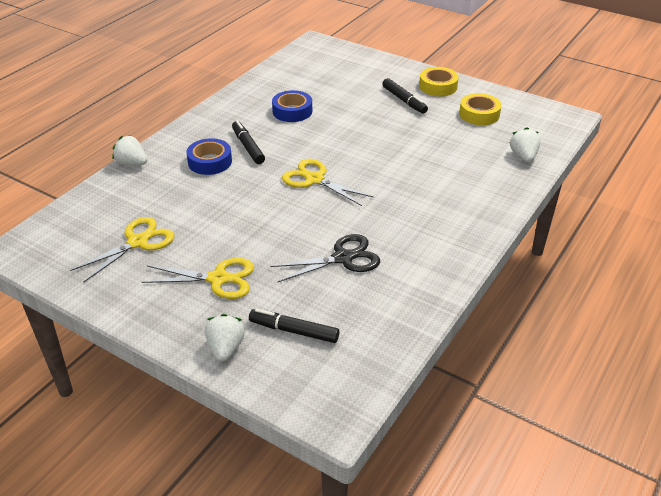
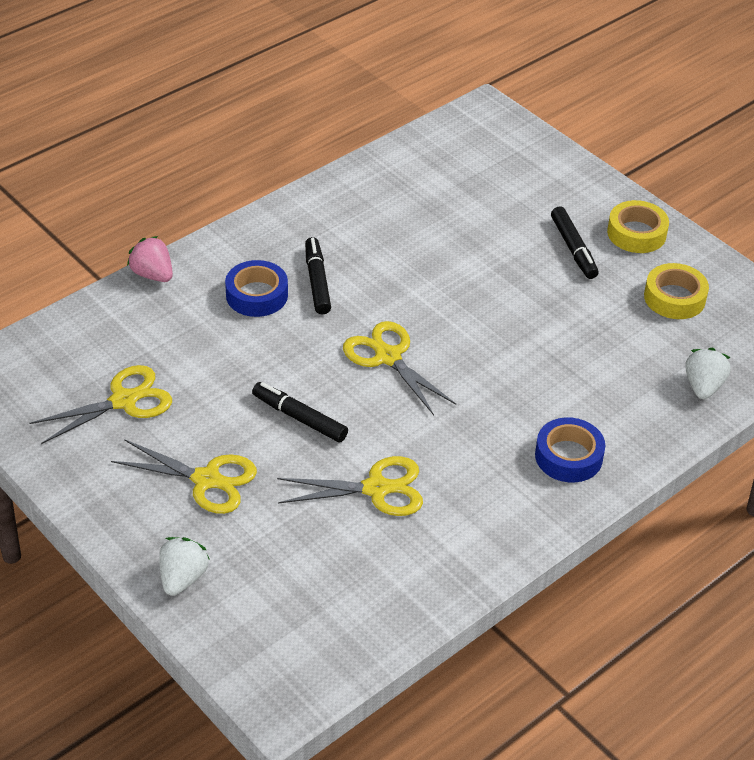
camera: 15 degrees right, 5 degrees up
white strawberry [112,135,147,166] -> pink strawberry [127,236,173,282]
black marker [249,309,339,343] -> black marker moved to [252,382,348,443]
black scissors [271,234,380,282] -> yellow scissors [277,456,423,516]
blue tape [272,90,312,122] -> blue tape moved to [535,417,605,482]

